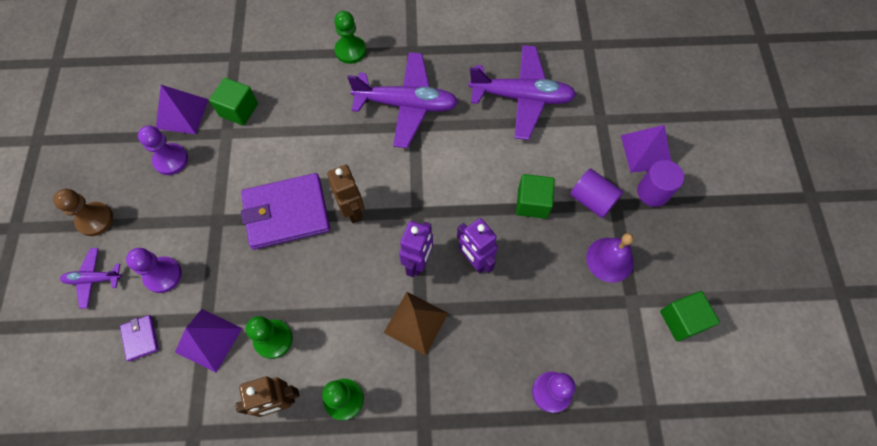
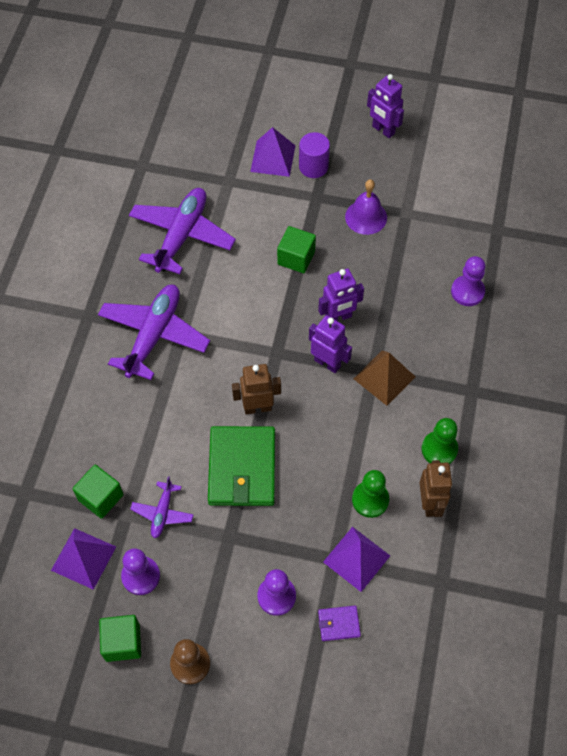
camera: 75 degrees left, 5 degrees down
purple plane [60,248,122,309] -> purple plane moved to [130,476,194,538]
purple wallet [241,173,330,250] -> green wallet [208,426,275,506]
green pawn [334,11,366,64] -> none
purple cylinder [570,169,623,218] -> none
green cube [660,291,720,342] -> green cube moved to [99,615,141,662]
none -> purple robot [367,74,404,138]

